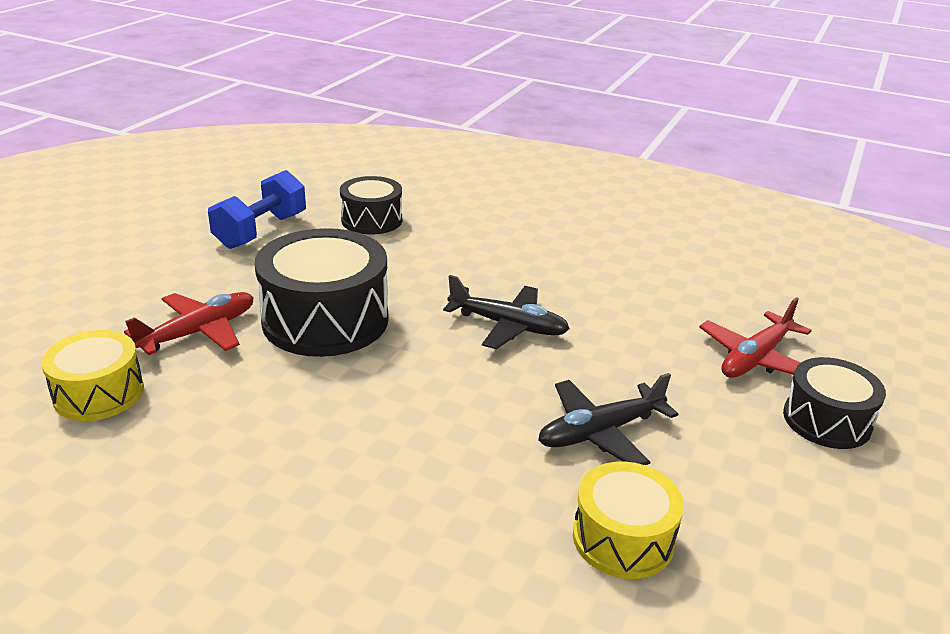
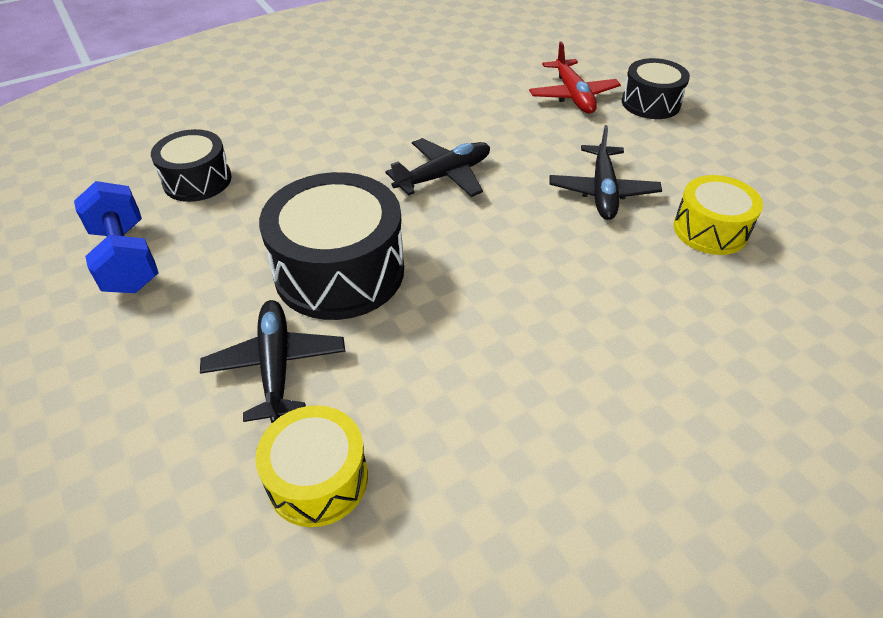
camera: 55 degrees left, 15 degrees up
red plane [124,292,254,355] -> black plane [200,300,345,423]

